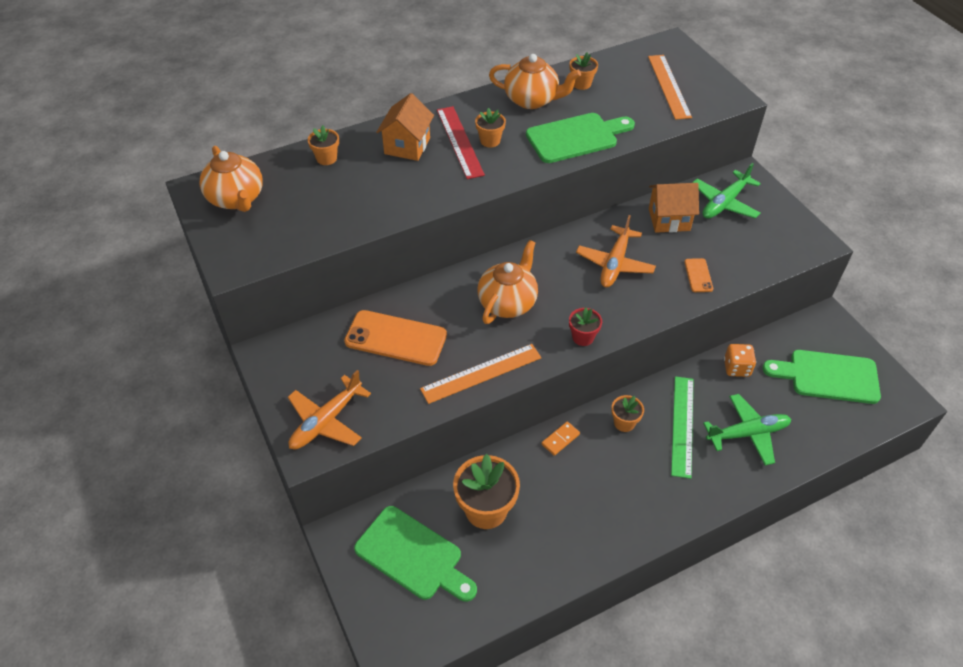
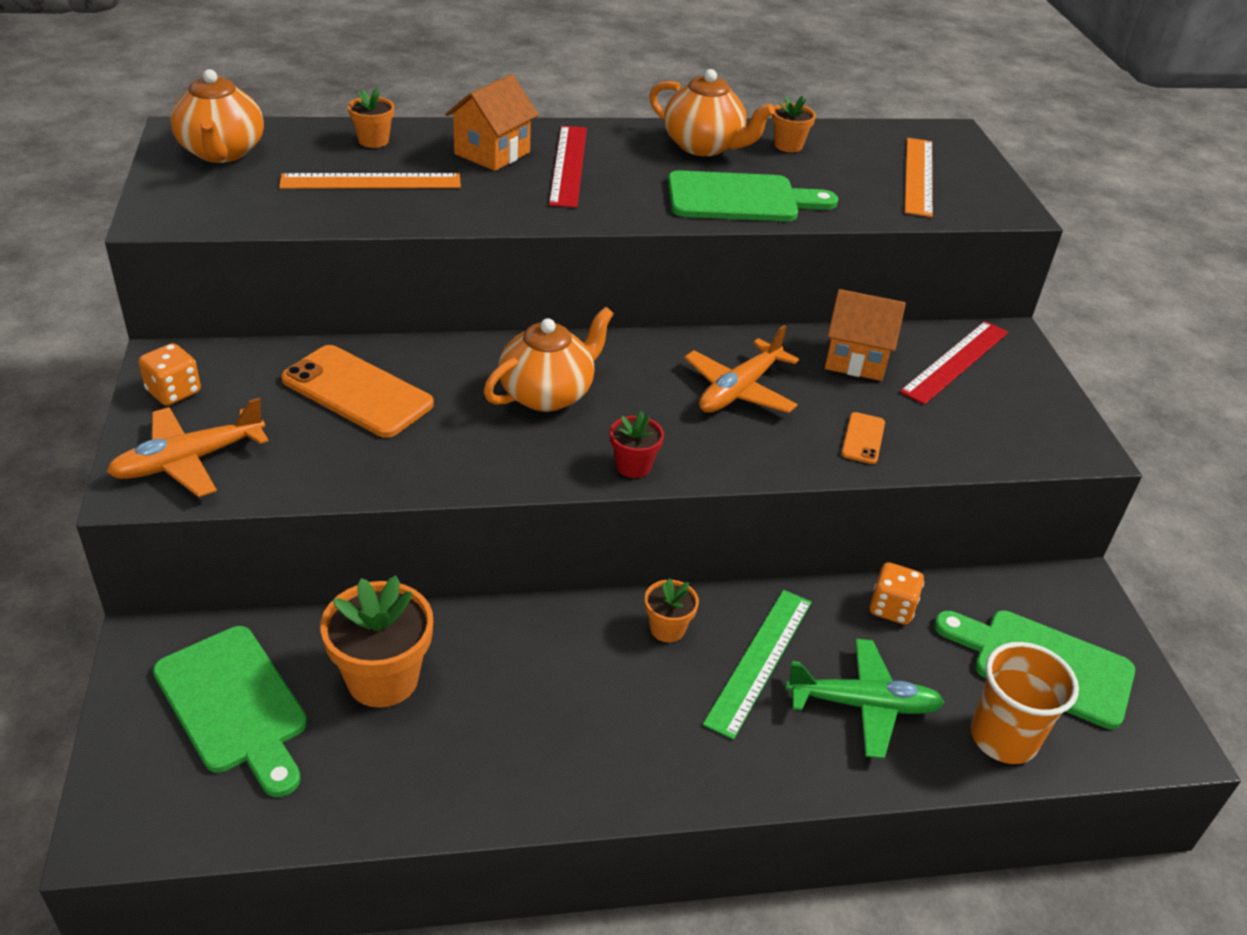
camera: 15 degrees right, 10 degrees down
orange ruler [420,344,542,404] -> orange ruler moved to [279,173,461,189]
orange flower pot [475,108,506,147] -> none
orange domino [542,422,580,456] -> none
green plane [692,163,761,219] -> red ruler [900,321,1009,405]
none -> orange dice [138,343,201,406]
none -> orange cup [971,642,1079,764]

